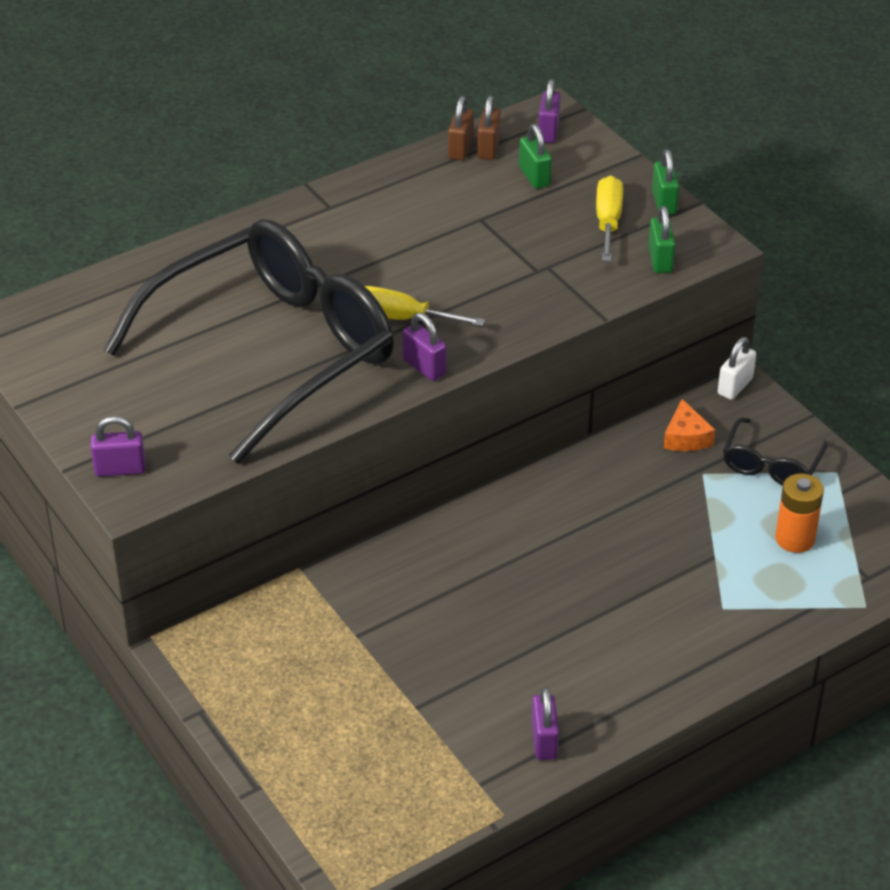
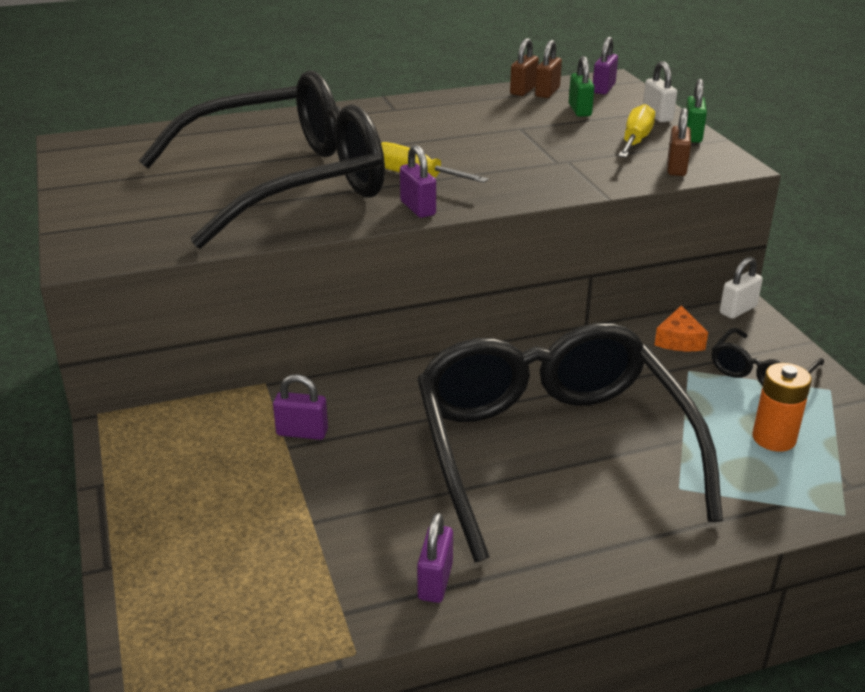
camera: 15 degrees right, 10 degrees down
purple padlock [90,416,146,477] -> purple padlock moved to [273,374,328,440]
green padlock [648,206,675,273] -> brown padlock [668,108,691,176]
none -> black glasses [417,323,723,563]
none -> white padlock [643,61,677,122]

